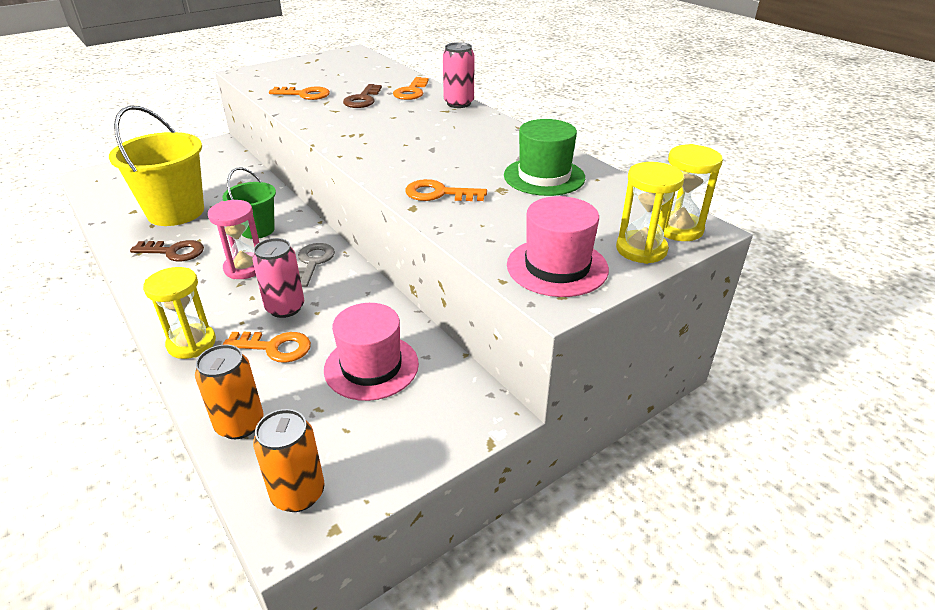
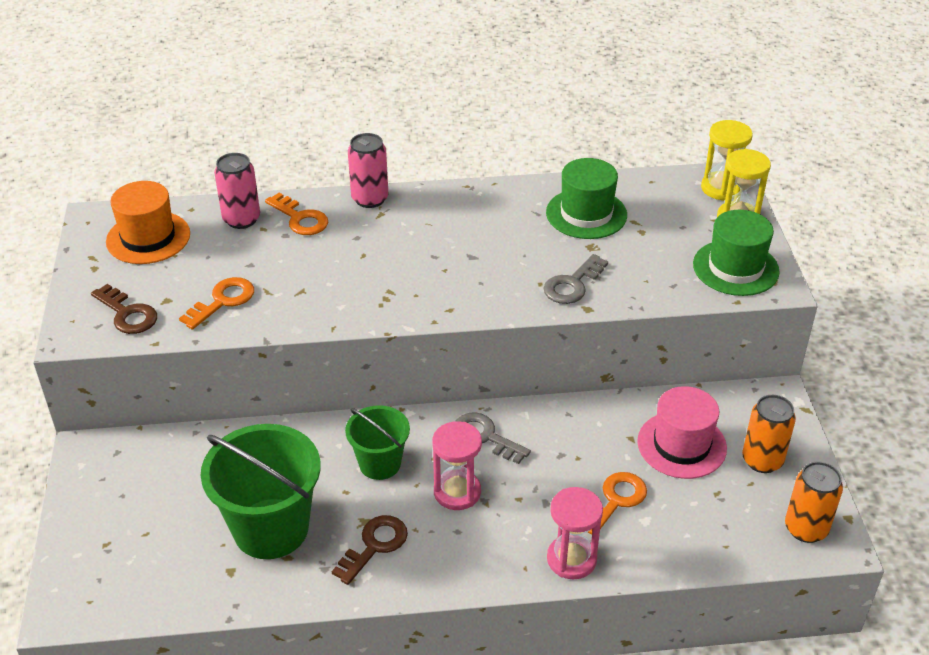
camera: 60 degrees left, 5 degrees up
yellow bucket [109,106,204,226] -> green bucket [201,424,321,559]
yellow hourglass [143,267,216,359] -> pink hourglass [547,487,603,579]
orange can [195,344,264,439] -> orange can moved to [742,395,796,473]
pink can [252,238,304,318] -> pink can moved to [214,153,260,229]
brown key [343,84,382,108] -> brown key moved to [91,284,157,334]
orange key [405,179,487,201] -> grey key [544,254,608,304]
pink hat [507,196,609,297] -> green hat [693,210,780,296]
none -> orange hat [106,181,190,264]

